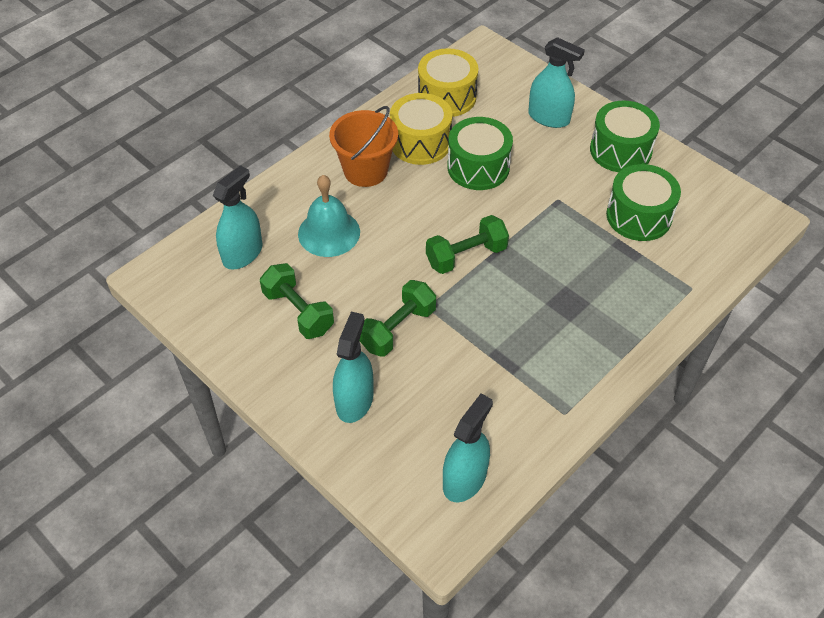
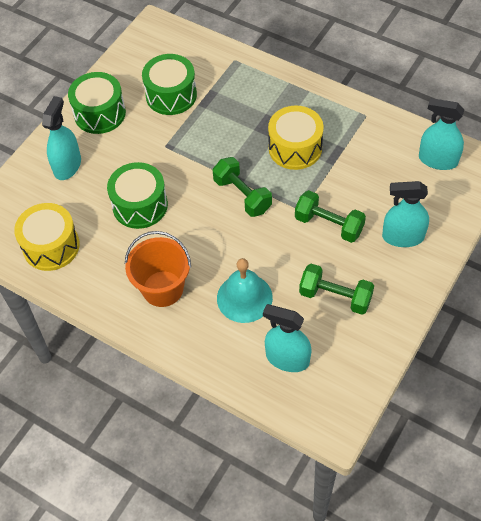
camera: 100 degrees left, 5 degrees up
green dumbbell [260,263,334,339] -> green dumbbell turned 75 degrees clockwise [299,264,374,315]
yellow drum [390,93,453,165] -> yellow drum moved to [268,106,324,170]

